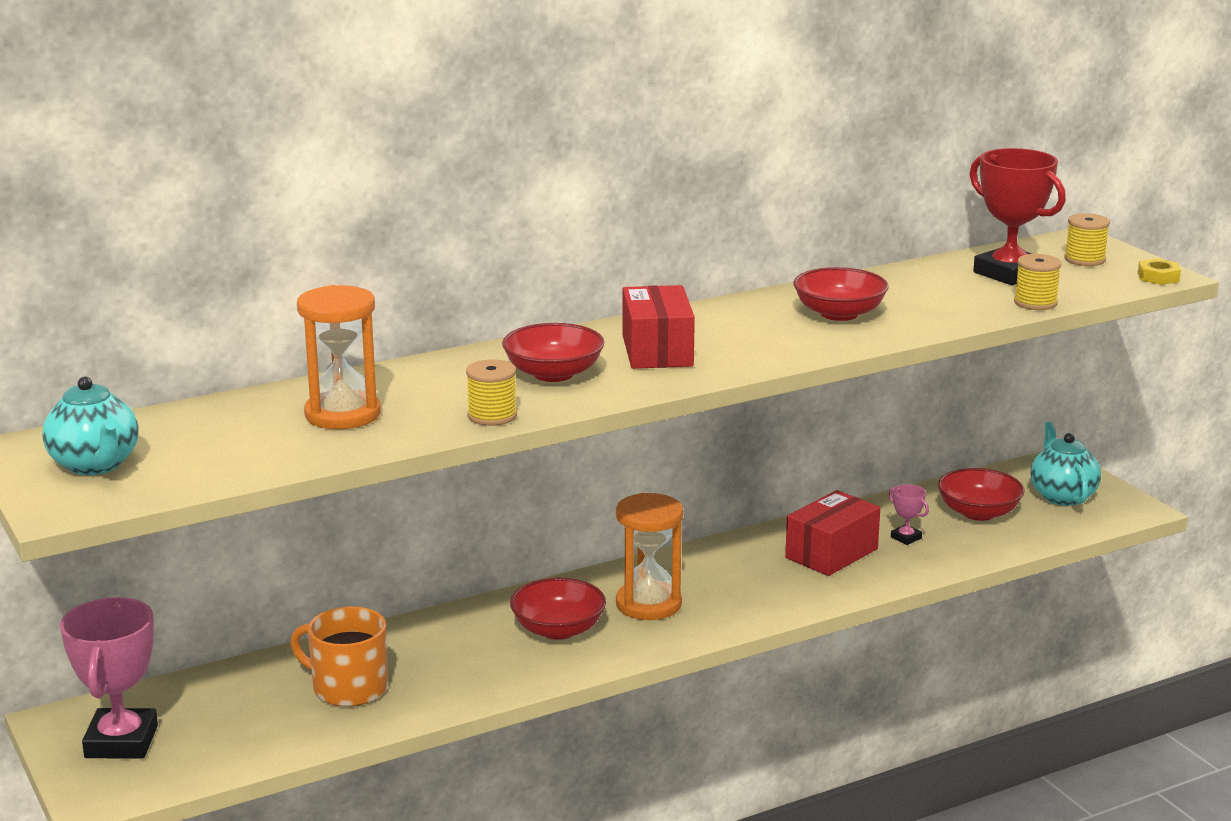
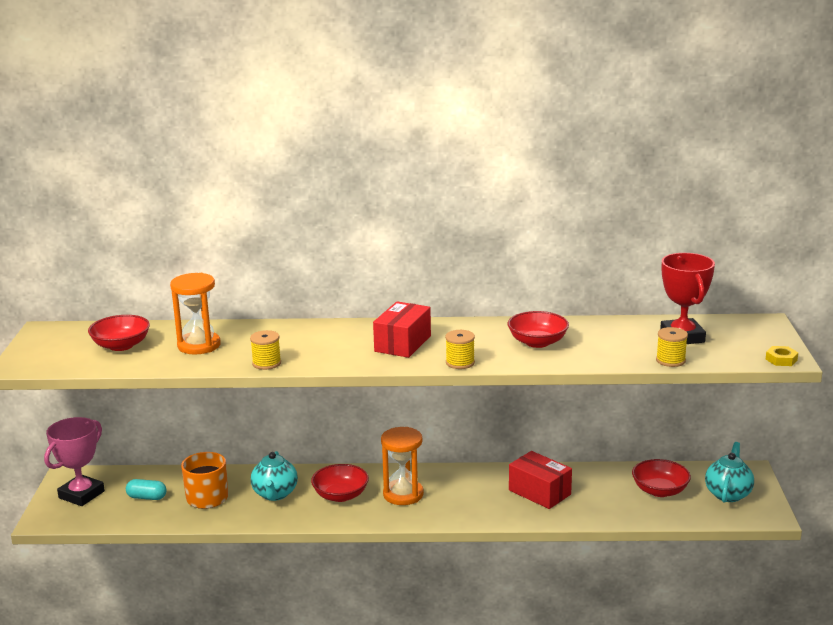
camera: 30 degrees right, 0 degrees up
turquoise teapot [42,376,139,475] -> turquoise teapot moved to [251,451,298,501]
red bowl [502,323,605,382] -> red bowl moved to [88,315,150,351]
red box [785,490,880,576] -> red box turned 60 degrees clockwise [509,451,572,509]
pink trophy [889,484,929,545] -> none
yellow spool [1064,213,1110,266] -> yellow spool moved to [445,330,475,369]
none -> turquoise capsule [126,479,167,500]

